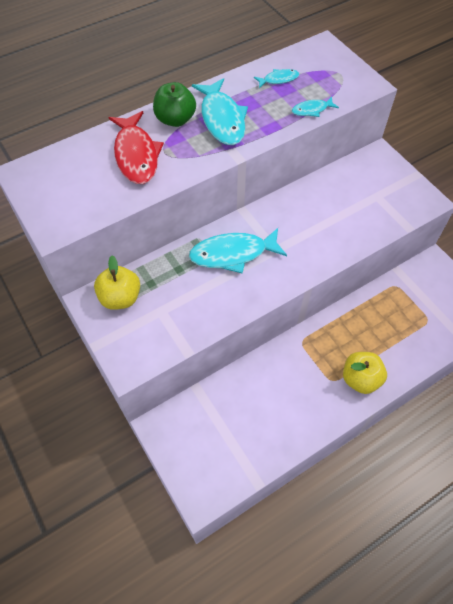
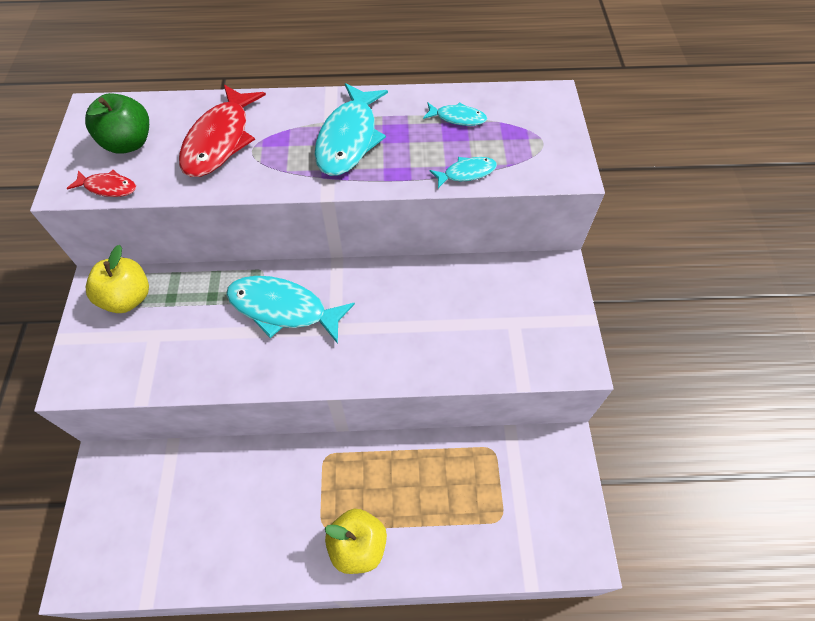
camera: 30 degrees right, 0 degrees up
green apple [153,82,196,127] -> green apple moved to [85,93,149,154]
turquoise fish [292,97,339,117] -> turquoise fish turned 150 degrees clockwise [429,157,497,188]
none -> red fish [66,170,136,197]

